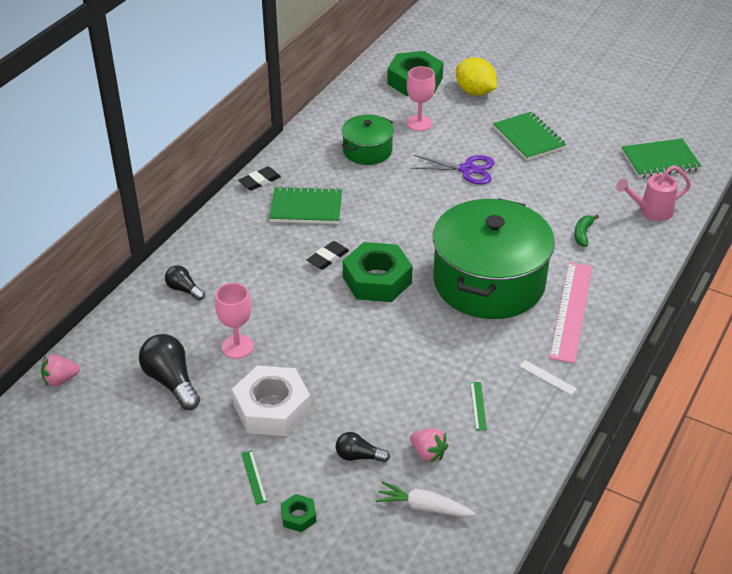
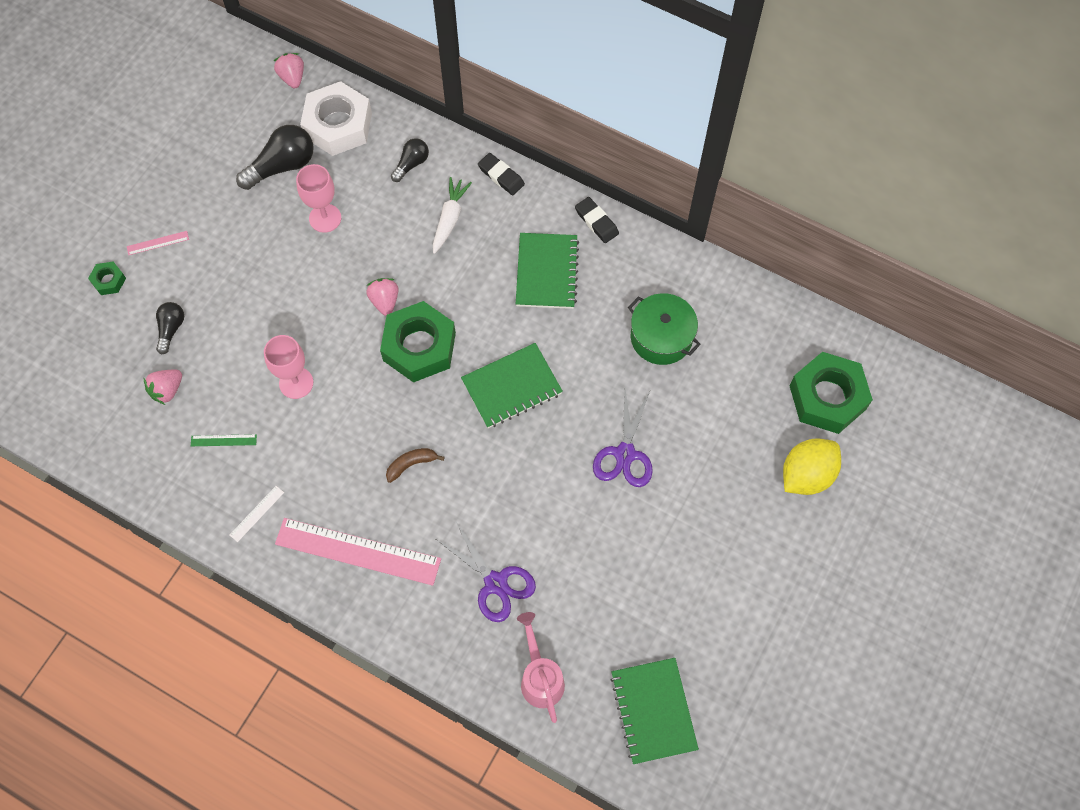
camera: 90 degrees right, 25 degrees up
white nut [232,365,311,436] -> white nut moved to [300,81,372,156]
green ruler [241,451,268,505] -> pink ruler [127,231,189,255]
black eraser [307,241,349,270] -> black eraser moved to [478,153,525,195]
white carrot [375,481,476,517] -> white carrot moved to [433,177,472,254]
pink goblet [407,66,435,131] -> pink goblet moved to [264,335,313,399]
green pot [433,198,555,319] -> brown banana [386,448,445,483]
green notebook [493,112,566,161] -> green notebook moved to [461,343,563,428]
green banana [574,214,599,247] -> purple scissors [436,522,536,622]
none -> pink strawberry [366,278,398,316]

